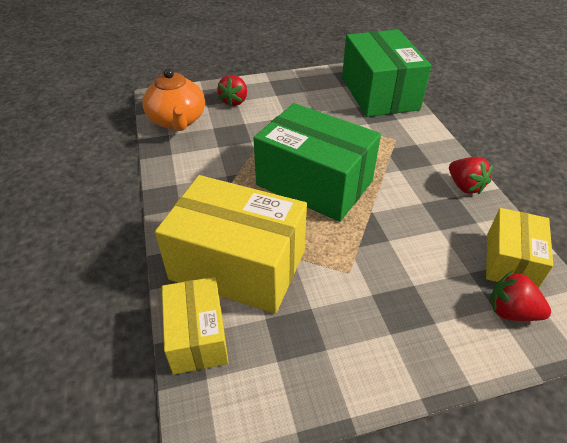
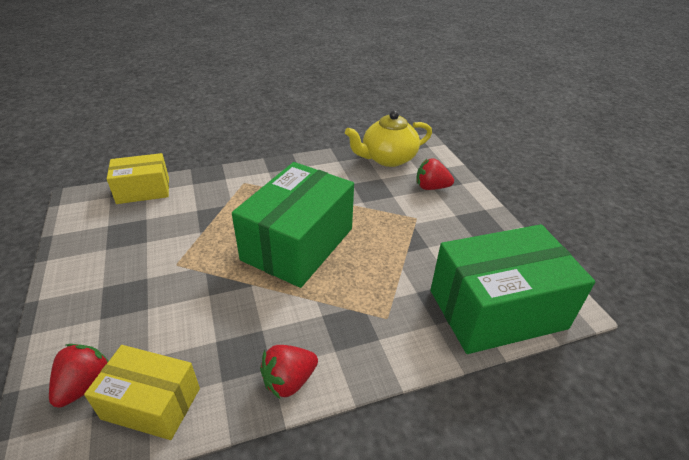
camera: 85 degrees right, 5 degrees down
orange teapot [143,68,205,131] -> yellow teapot [345,111,432,167]
yellow box [155,175,307,314] -> none

